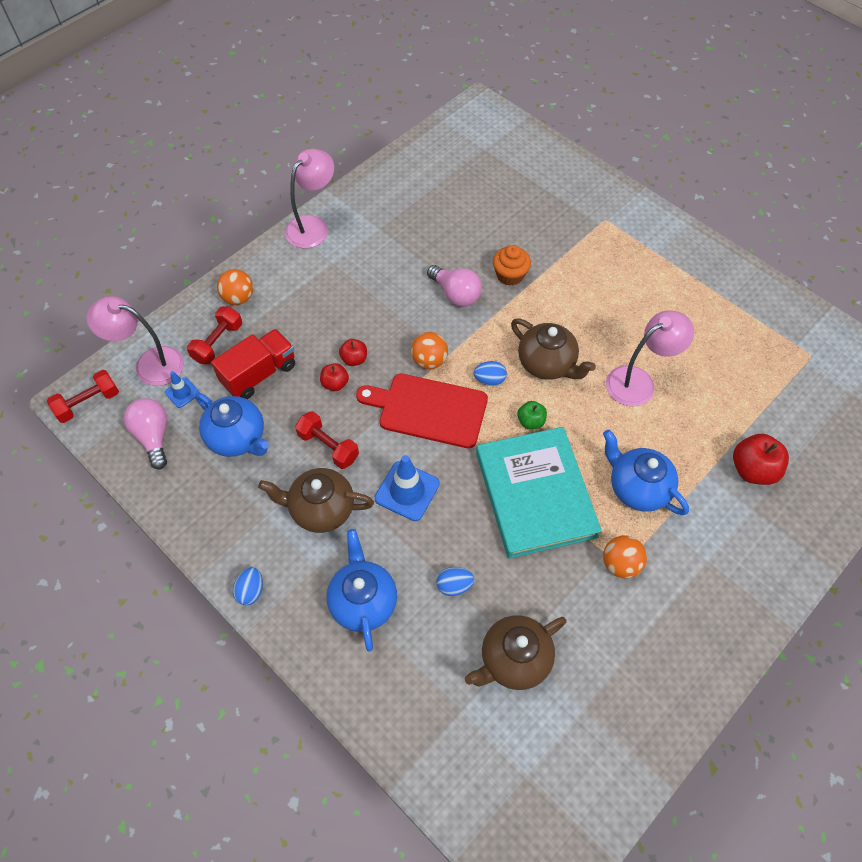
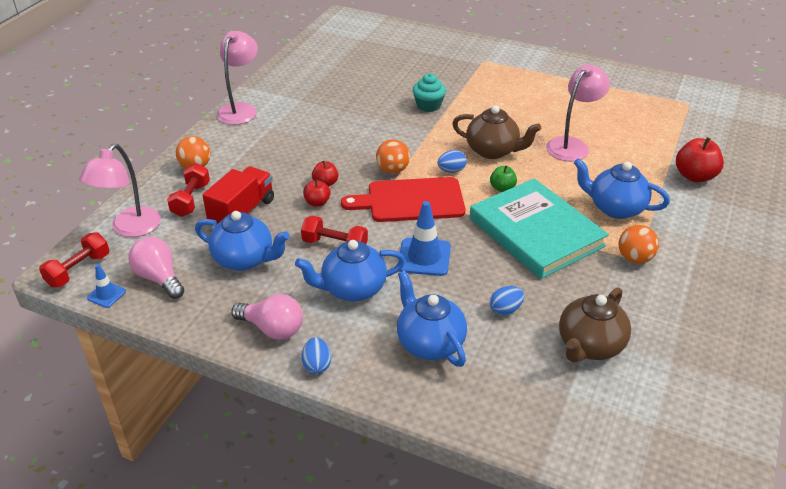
camera: 20 degrees left, 20 degrees down
pink lamp [86,296,184,386] -> pink lamp turned 60 degrees counterclockwise [79,144,161,237]
blue traffic cone [165,371,200,408] -> blue traffic cone moved to [87,264,126,308]
brown teapot [258,468,374,533] -> blue teapot [295,240,405,301]
pink light bulb [427,265,482,307] -> pink light bulb moved to [231,294,303,340]
orange cupcake [493,245,531,286] -> turquoise cupcake [413,74,446,112]

